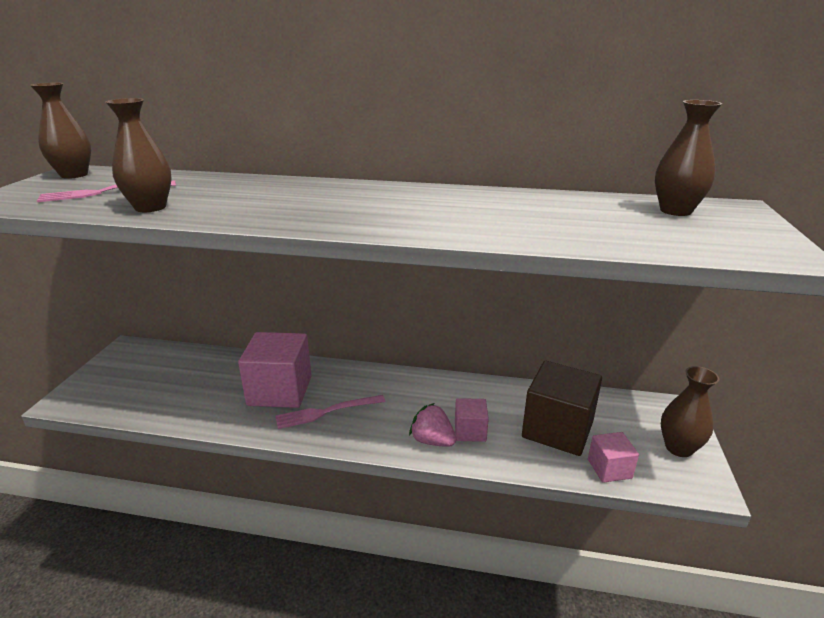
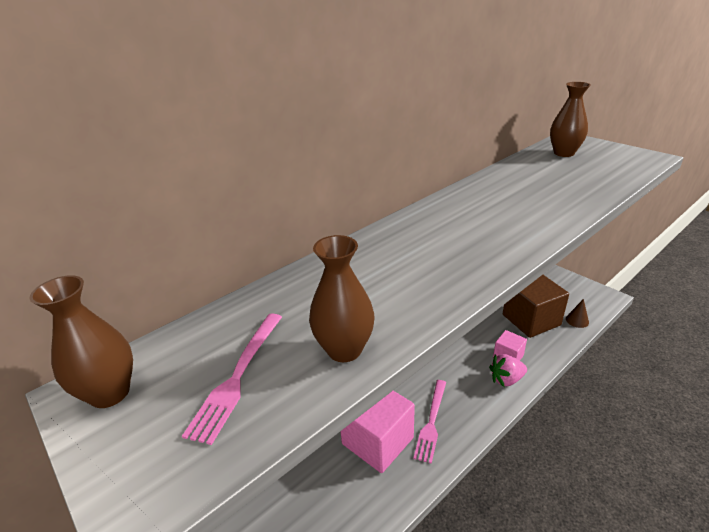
camera: 50 degrees left, 5 degrees up
pink cube [588,432,639,483] -> brown cone [566,299,589,328]
brown vase [661,366,719,457] -> none

